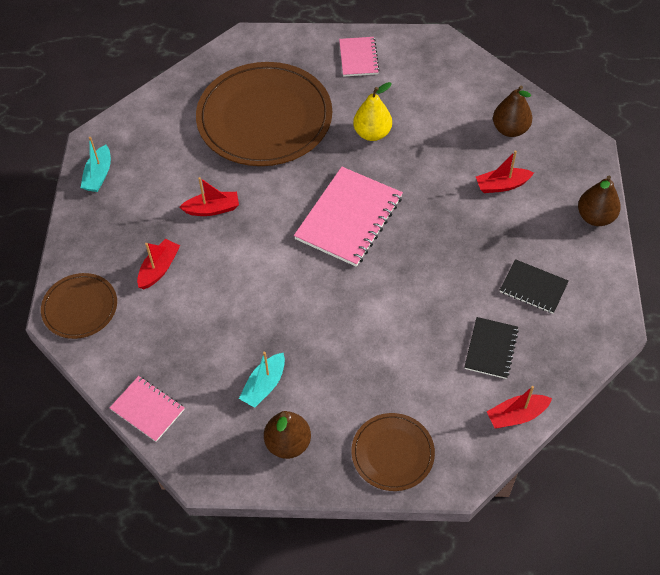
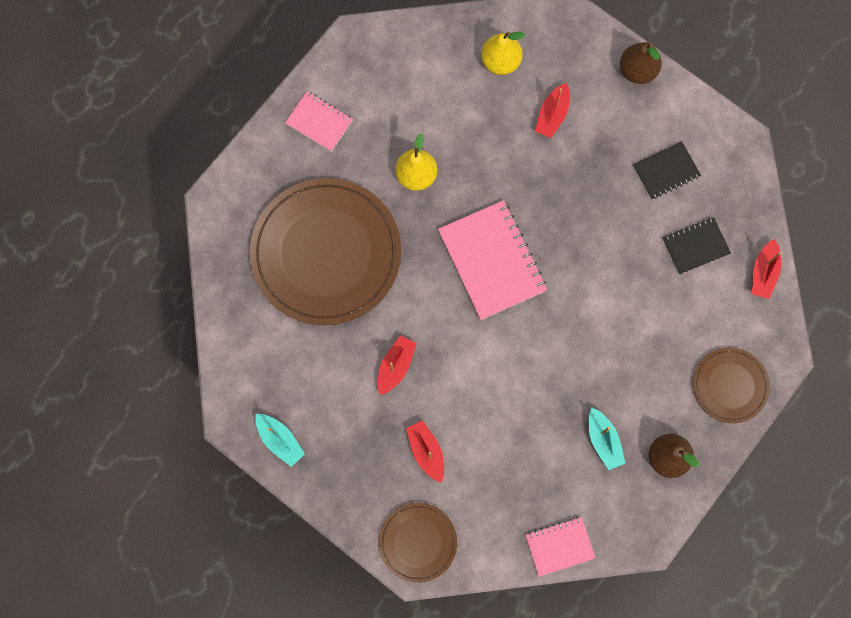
camera: 55 degrees left, 20 degrees up
black notebook [464,317,519,379] -> black notebook turned 75 degrees counterclockwise [662,217,731,275]
brown pear [493,85,532,137] -> yellow pear [481,32,525,75]

